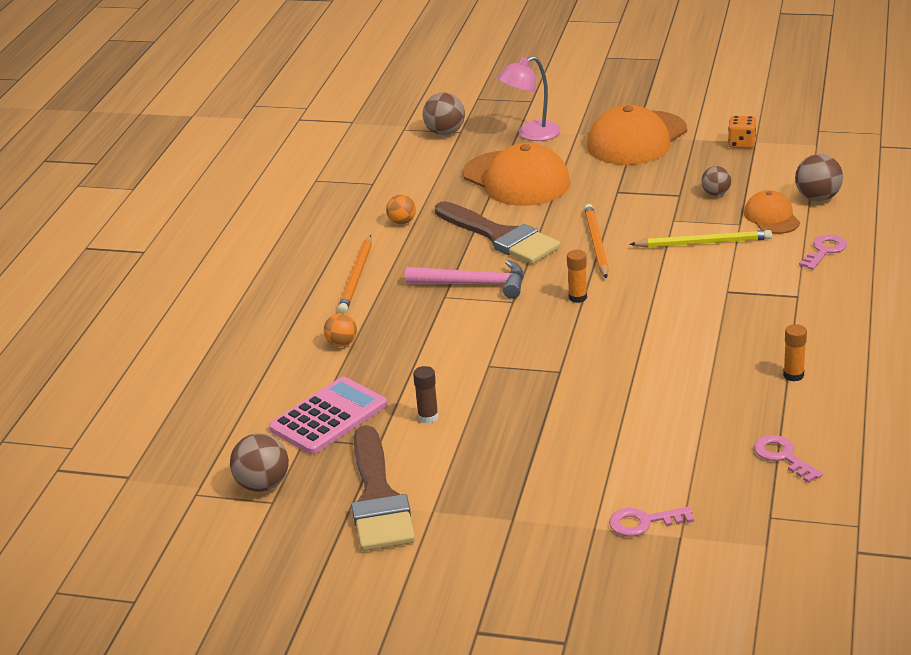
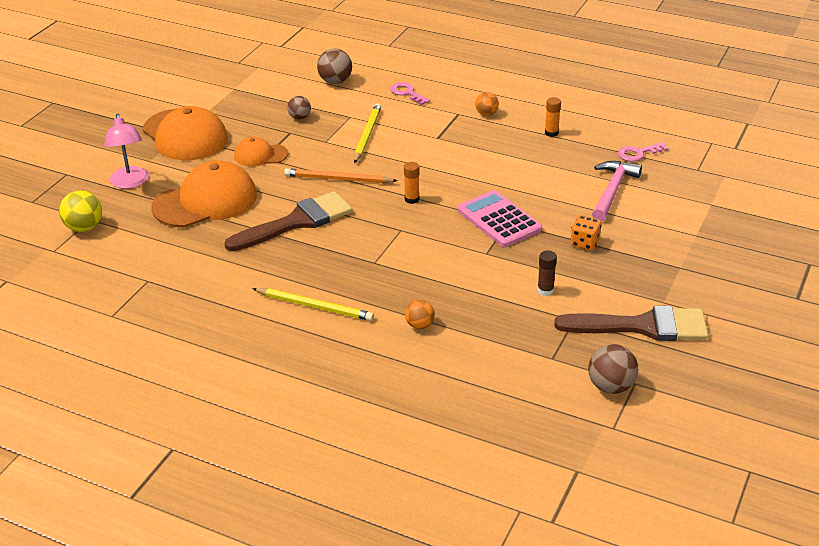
camera: 80 degrees left, 5 degrees up
pink calculator [269,377,387,454] -> pink calculator moved to [457,190,542,247]
orange pencil [338,235,372,314] -> yellow pencil [252,288,374,321]
orange ball [386,195,416,224] -> orange ball moved to [475,92,499,116]
pink hammer [405,260,523,299] -> pink hammer moved to [592,161,642,221]
brown ball [423,93,465,135] -> yellow ball [59,190,102,232]
pink key [609,507,694,537] -> none
orange dice [728,116,756,149] -> orange dice moved to [570,215,601,250]
orange cap [744,190,800,234] -> orange cap moved to [234,137,288,167]

